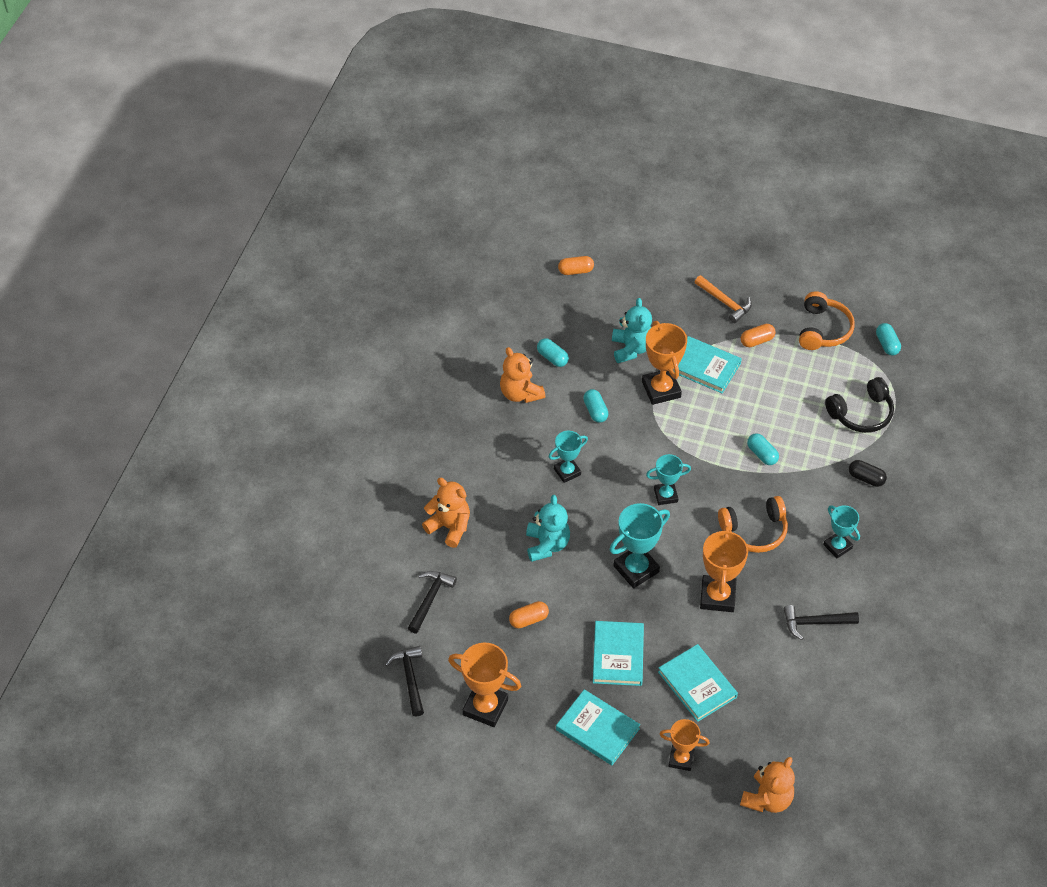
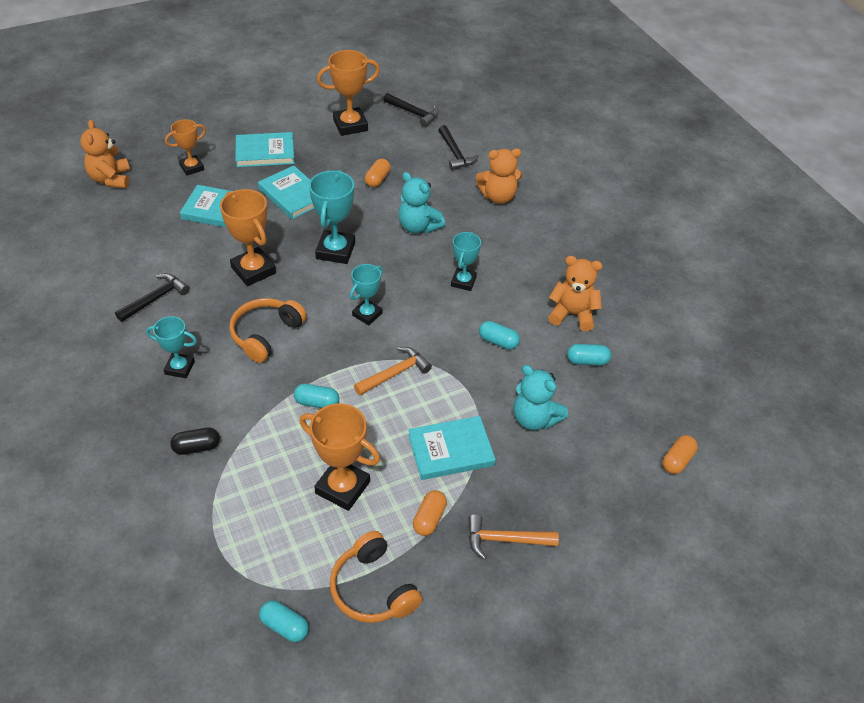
camera: 135 degrees right, 5 degrees down
orange trophy [642,321,687,405] -> orange trophy moved to [300,403,380,511]
black headphones [825,377,894,433] -> none
none -> orange hammer [354,347,432,395]

